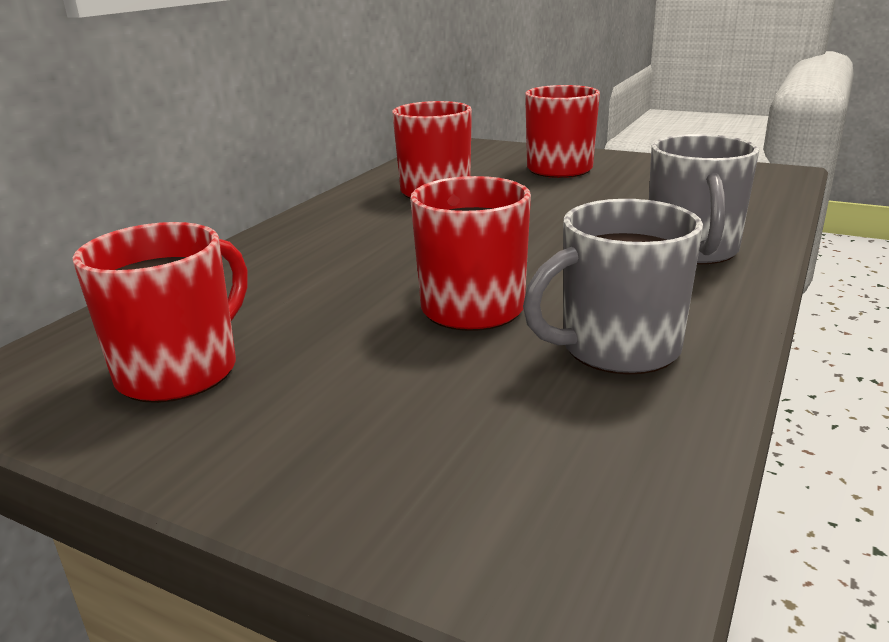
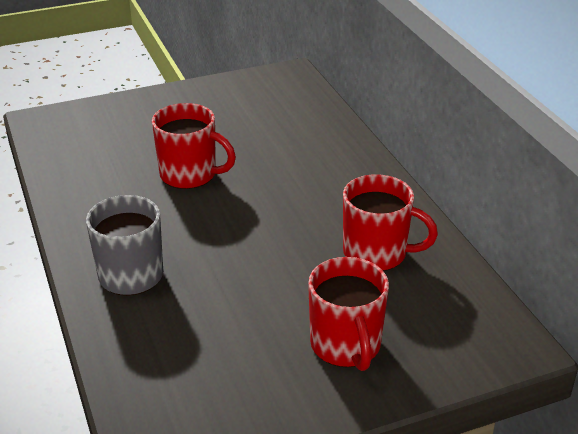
camera: 130 degrees right, 10 degrees up
red mug [72,222,248,403] -> none
grey mug [523,199,703,374] -> none

